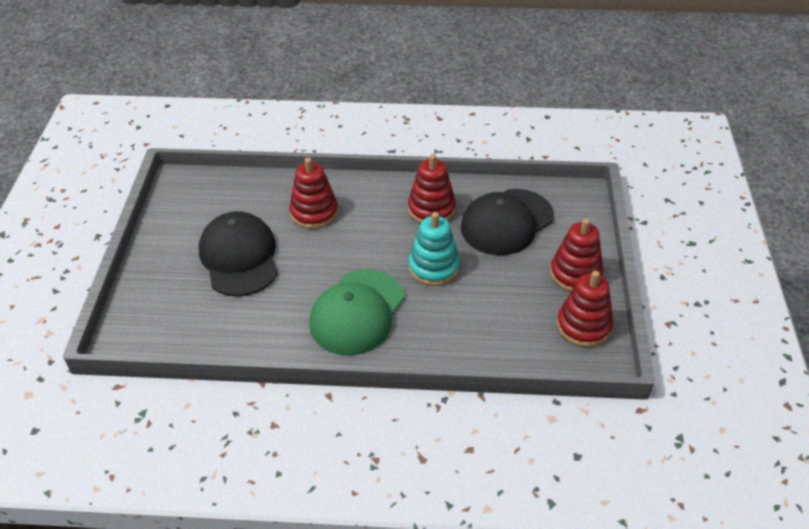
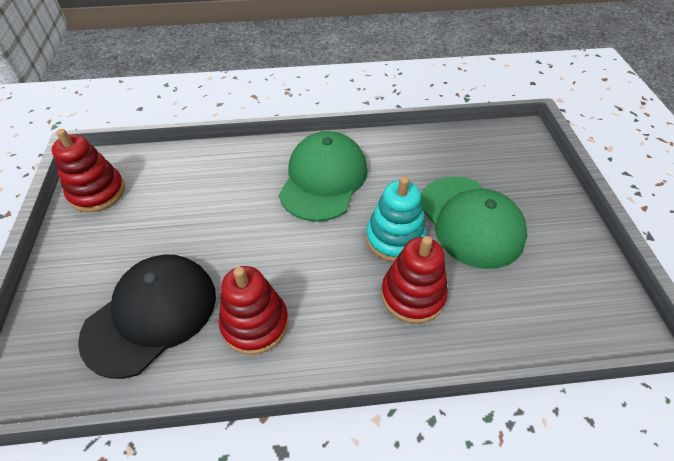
camera: 170 degrees right, 5 degrees up
black cap [199,211,278,297] -> green cap [421,177,527,269]
turquoise stacking toy [409,212,460,286] -> turquoise stacking toy moved to [366,176,426,262]
red stacking toy [550,218,603,292] -> none

